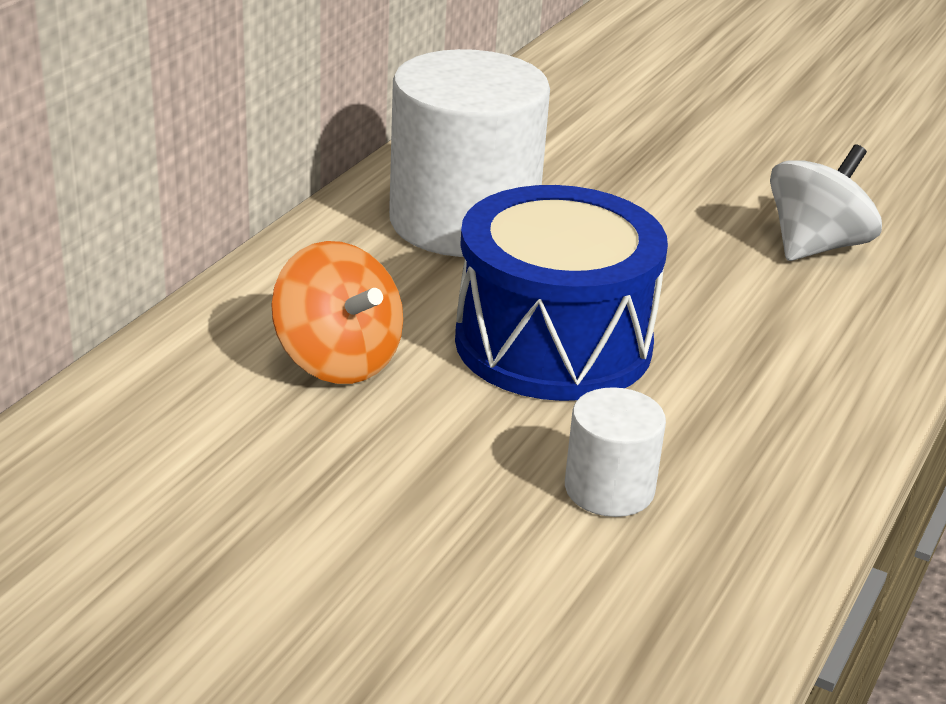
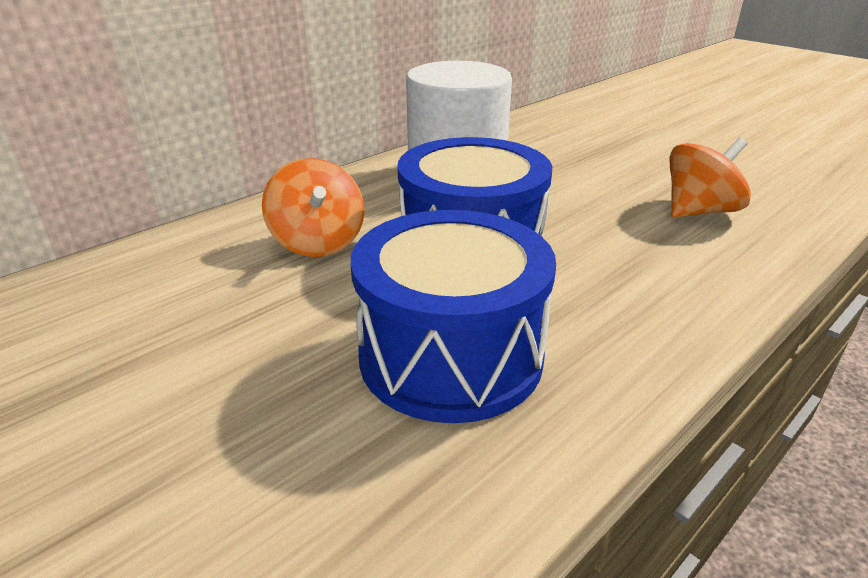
camera: 20 degrees right, 0 degrees up
white cylinder [565,387,666,517] -> blue drum [351,210,556,423]
white spinning top [770,144,882,261] -> orange spinning top [669,137,751,218]

